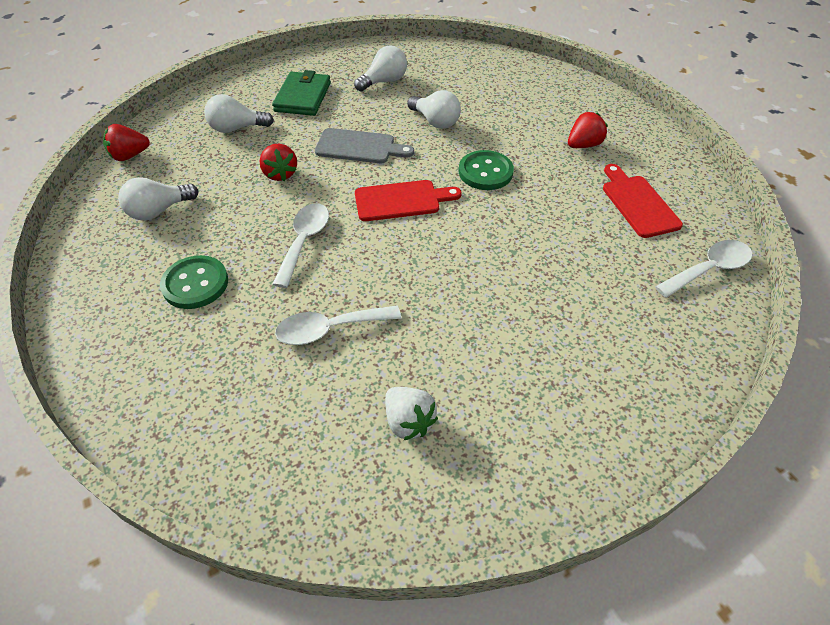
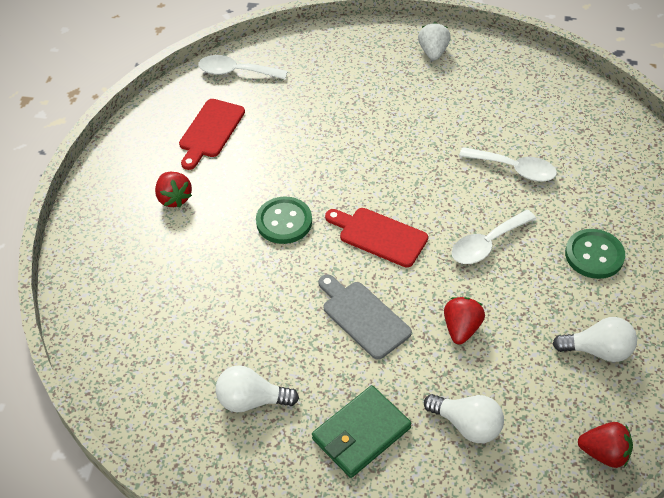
camera: 140 degrees left, 0 degrees up
white strawberry [385,387,438,440] -> white strawberry moved to [418,22,451,60]
white light bulb [407,90,461,129] -> none
red strawberry [568,112,607,148] -> red strawberry turned 120 degrees counterclockwise [155,172,192,208]

